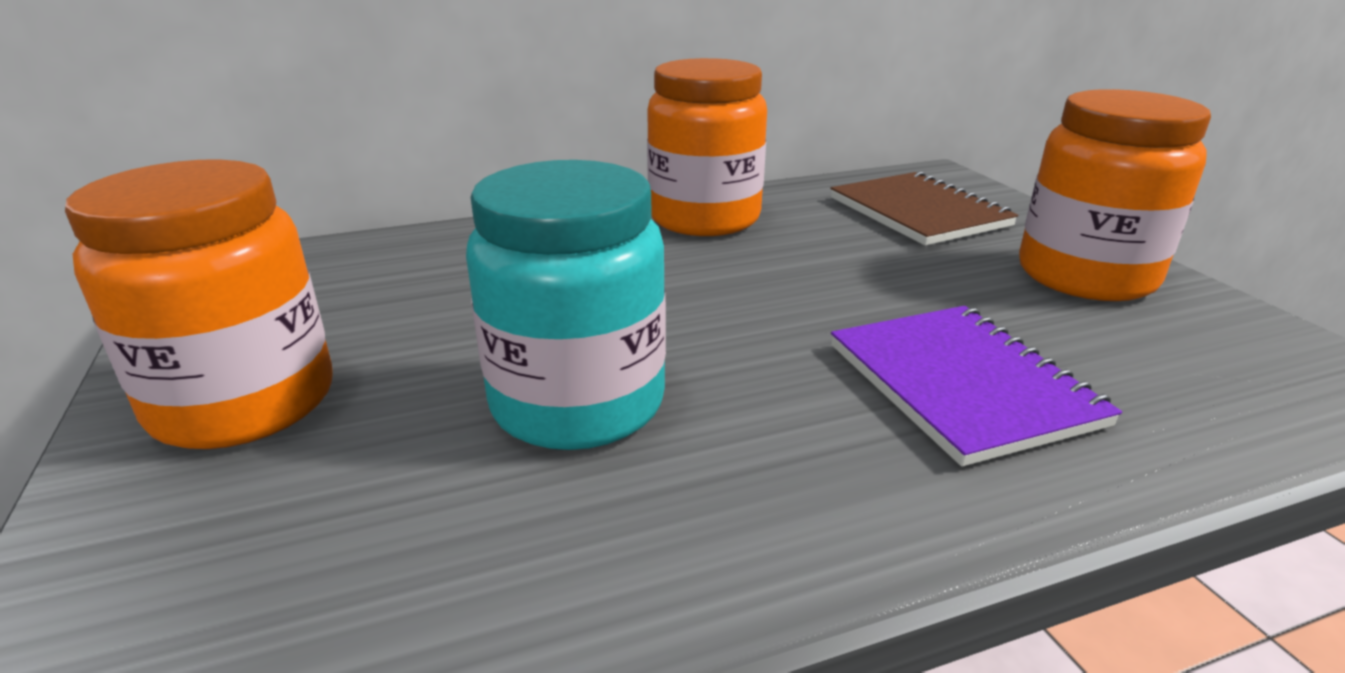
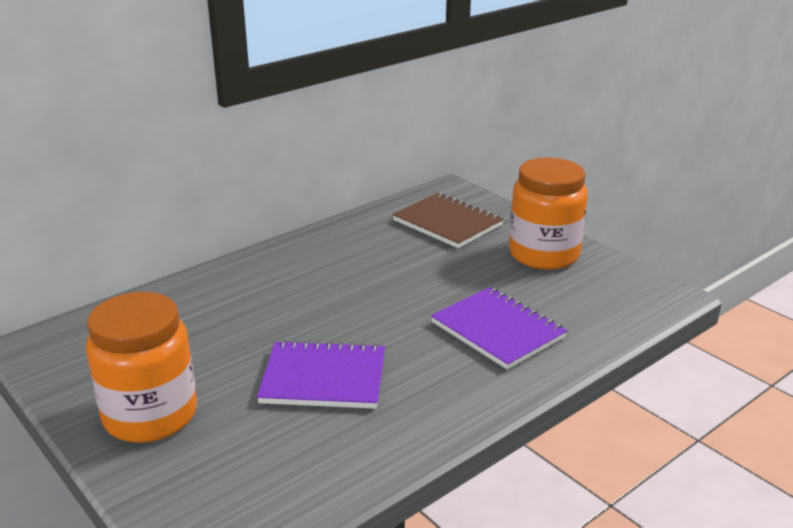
camera: 20 degrees left, 0 degrees up
turquoise jar [466,160,666,450] -> purple notebook [257,340,385,409]
orange jar [647,58,767,236] -> none

